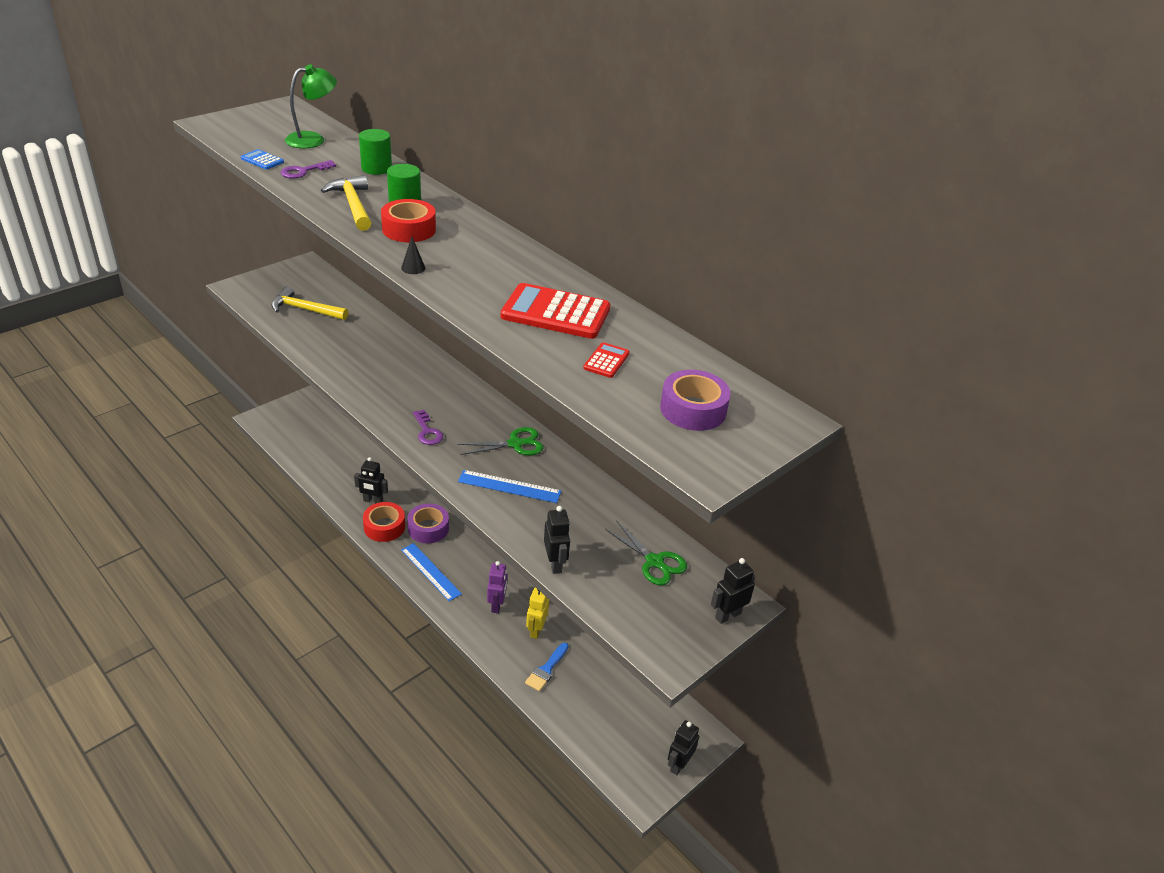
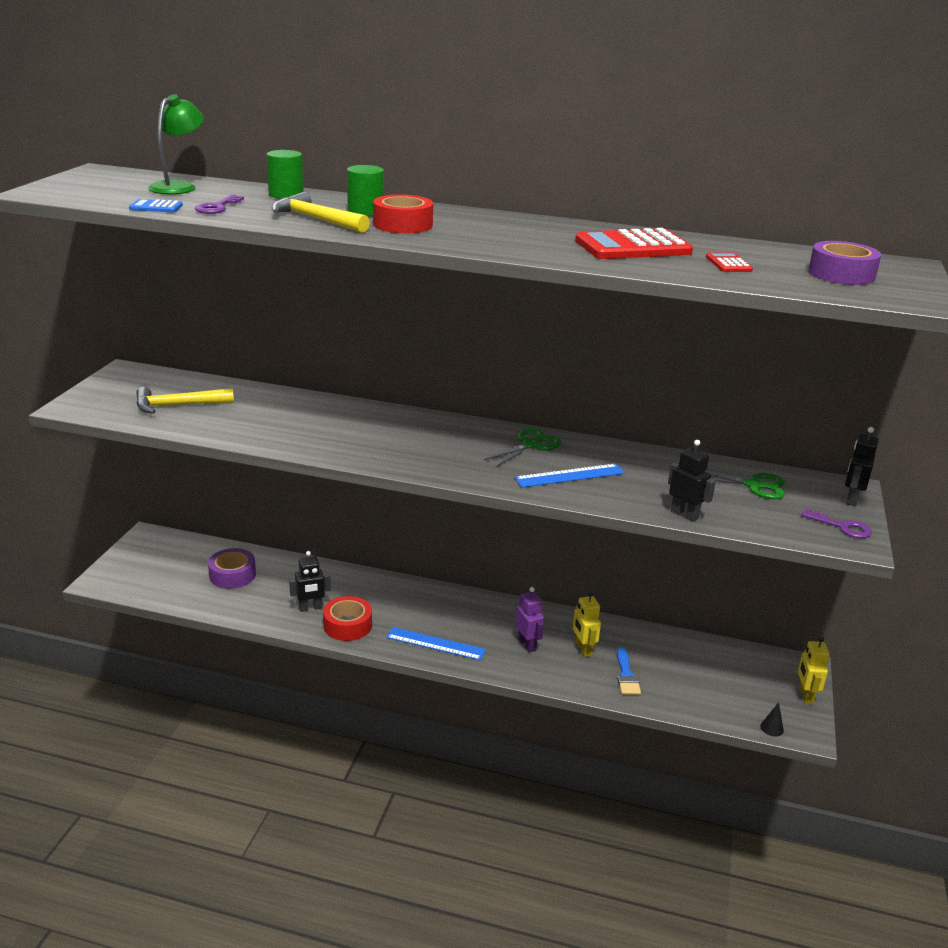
camera: 30 degrees left, 10 degrees down
black cone [401,237,425,274] -> black cone moved to [760,702,784,737]
purple tape [407,504,449,543] -> purple tape moved to [208,548,256,589]
purple key [413,410,443,445] -> purple key moved to [801,508,872,538]
black robot [668,720,699,775] -> yellow robot [798,636,830,704]

